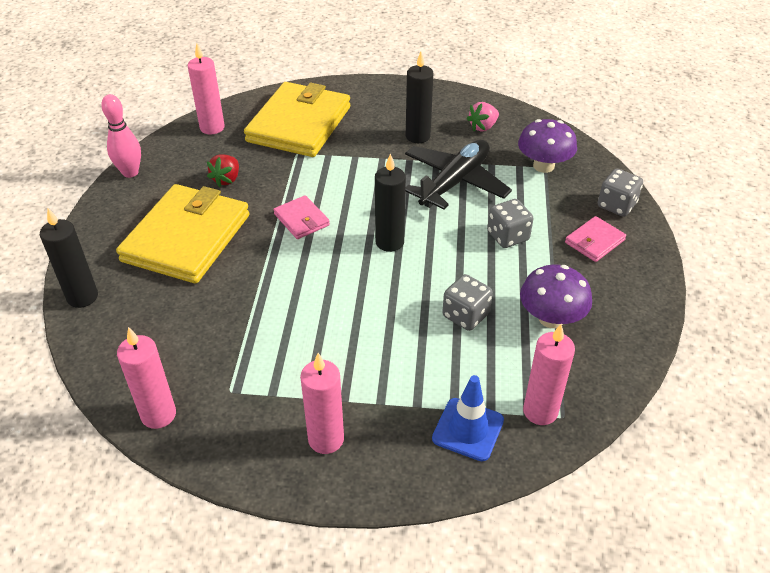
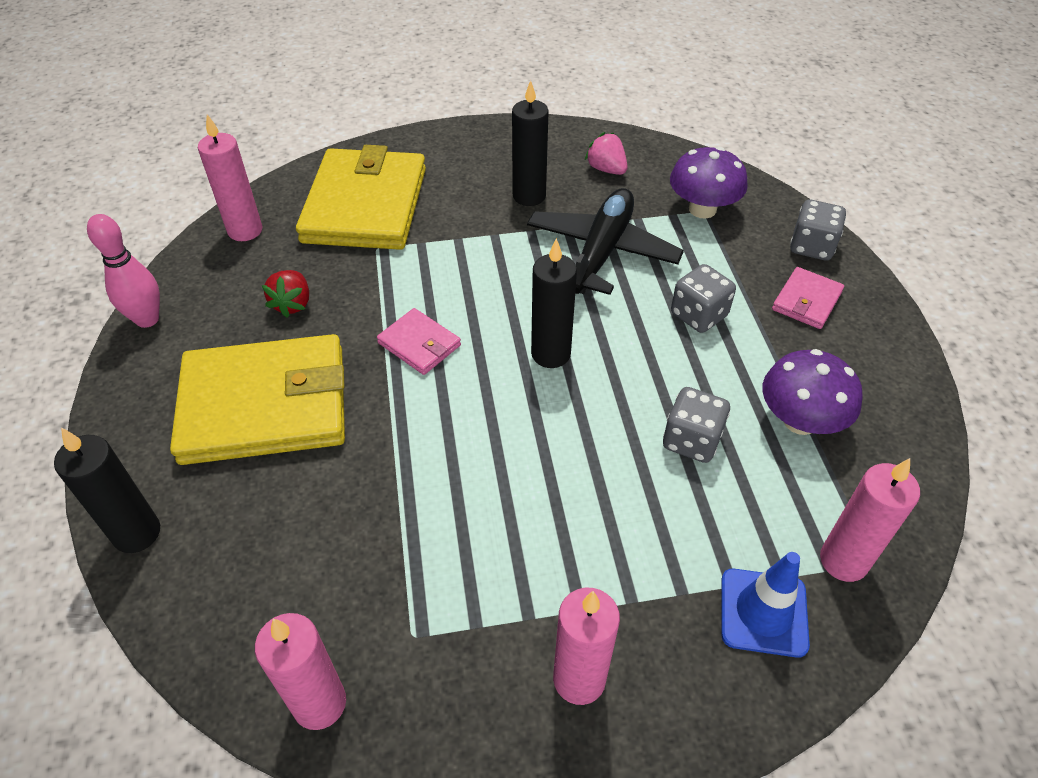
camera: 15 degrees left, 5 degrees up
yellow wallet [116,184,250,284] -> yellow wallet turned 75 degrees clockwise [170,334,345,465]
pink strawberry [467,102,499,131] -> pink strawberry turned 105 degrees clockwise [585,132,628,175]

